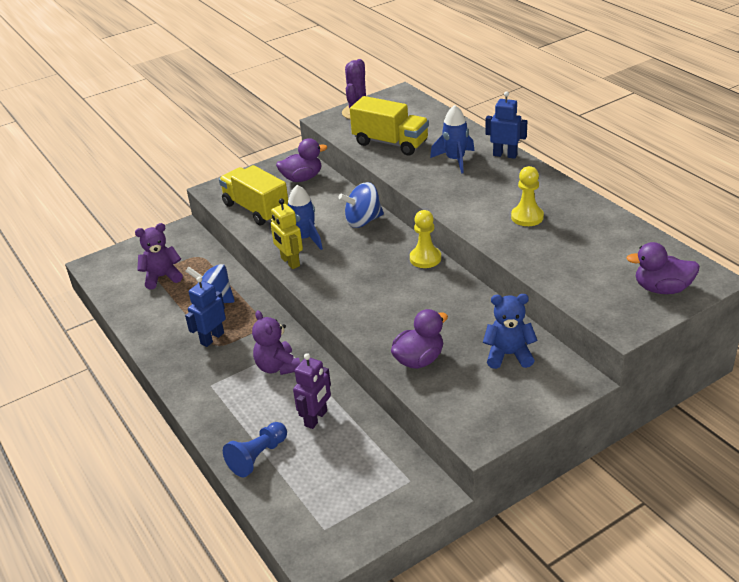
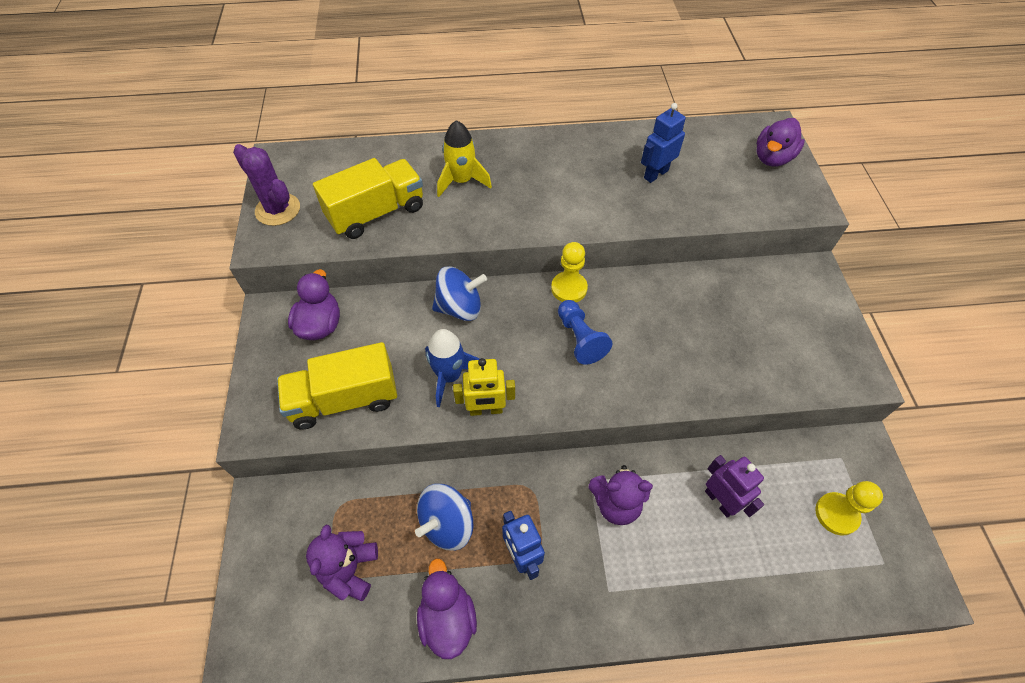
camera: 65 degrees left, 20 degrees up
blue pawn [223,422,287,478] -> blue pawn moved to [558,300,612,365]
blue spinning top [338,182,384,228] -> blue spinning top turned 105 degrees counterclockwise [432,266,487,321]
purple duck [391,309,448,369] -> purple duck moved to [417,558,477,659]
blue rocket [430,105,474,173] -> yellow rocket [437,120,492,197]
blue teddy bear [483,294,538,369] -> none
blue robot [485,91,527,159] -> blue robot moved to [641,103,686,183]
yellow pawn [511,166,544,226] -> yellow pawn moved to [815,481,883,536]

